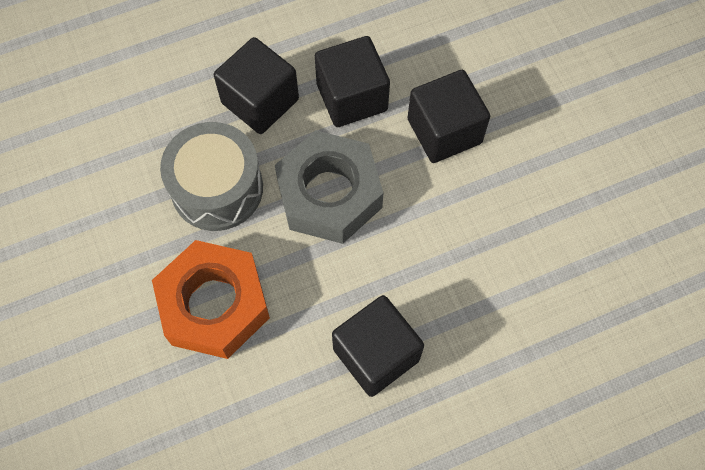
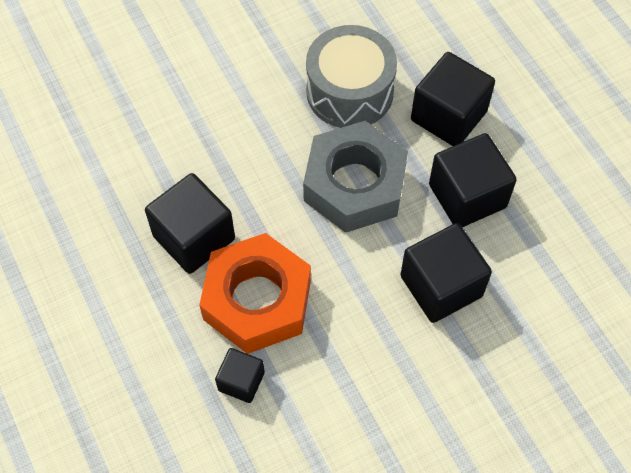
camera: 85 degrees right, 5 degrees down
orange nut [152,240,270,359] -> orange nut moved to [199,233,311,354]
none -> black cube [215,348,265,403]

